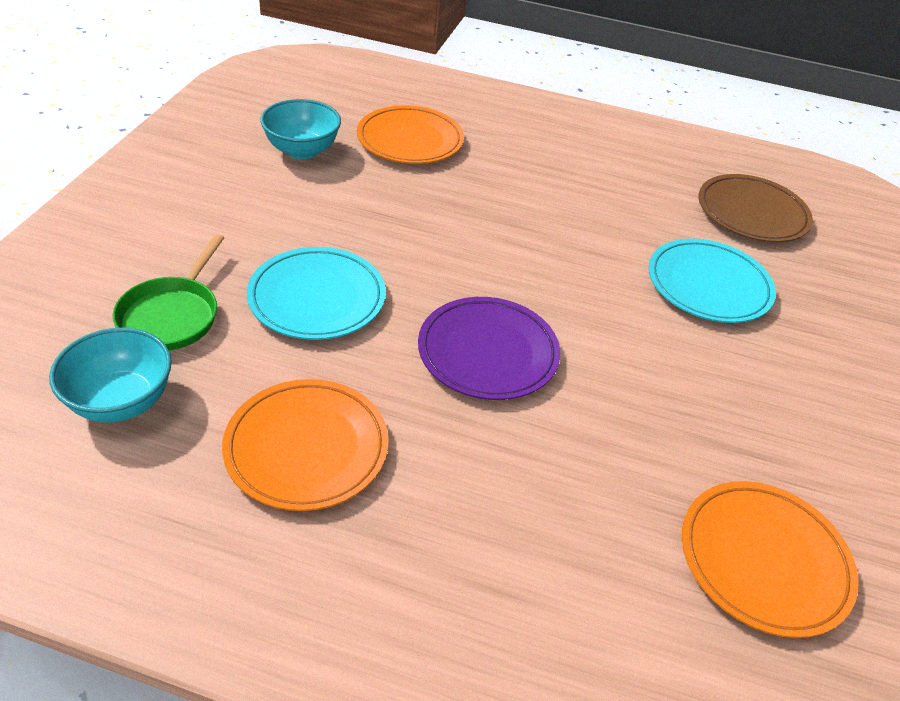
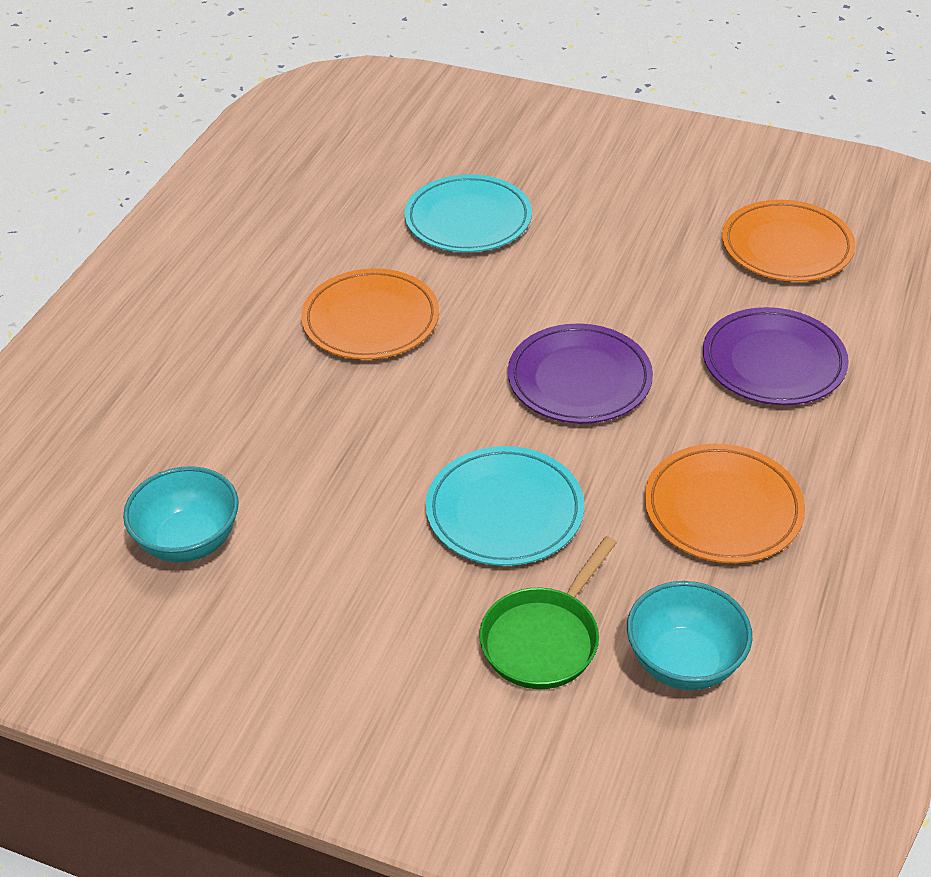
camera: 80 degrees left, 0 degrees up
green pan [113,234,224,351] -> green pan turned 105 degrees clockwise [479,536,617,689]
orange plate [357,105,464,164] -> orange plate moved to [301,268,439,360]
brown plate [698,174,813,242] -> none
none -> purple plate [703,307,849,405]

